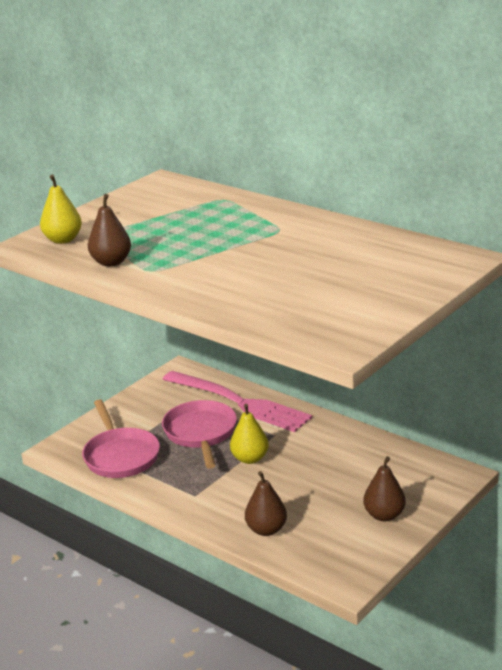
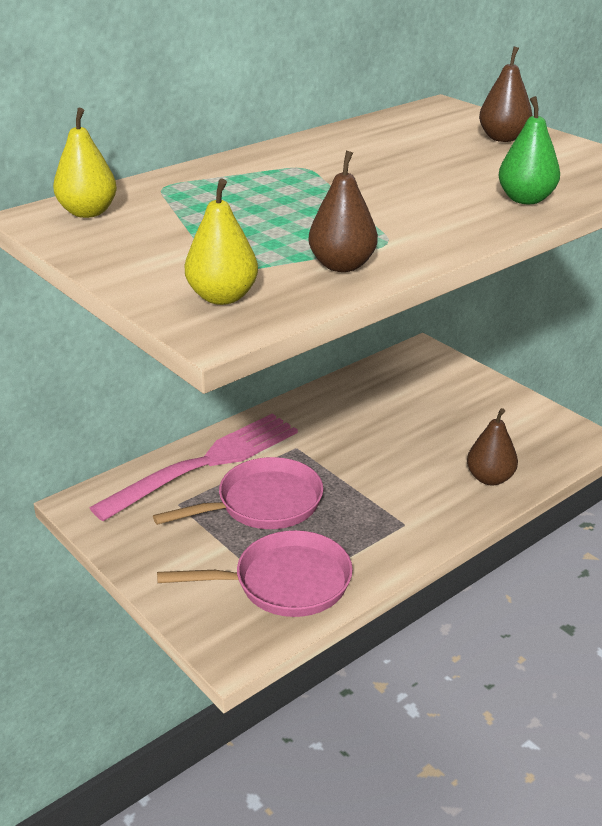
camera: 80 degrees left, 5 degrees up
pink pan [162,400,237,469] -> pink pan turned 150 degrees clockwise [153,457,323,529]
yellow pear [230,404,269,464] -> yellow pear moved to [53,108,117,218]
brown pear [363,456,406,521] -> brown pear moved to [479,47,532,142]
none -> green pear [499,96,560,204]

